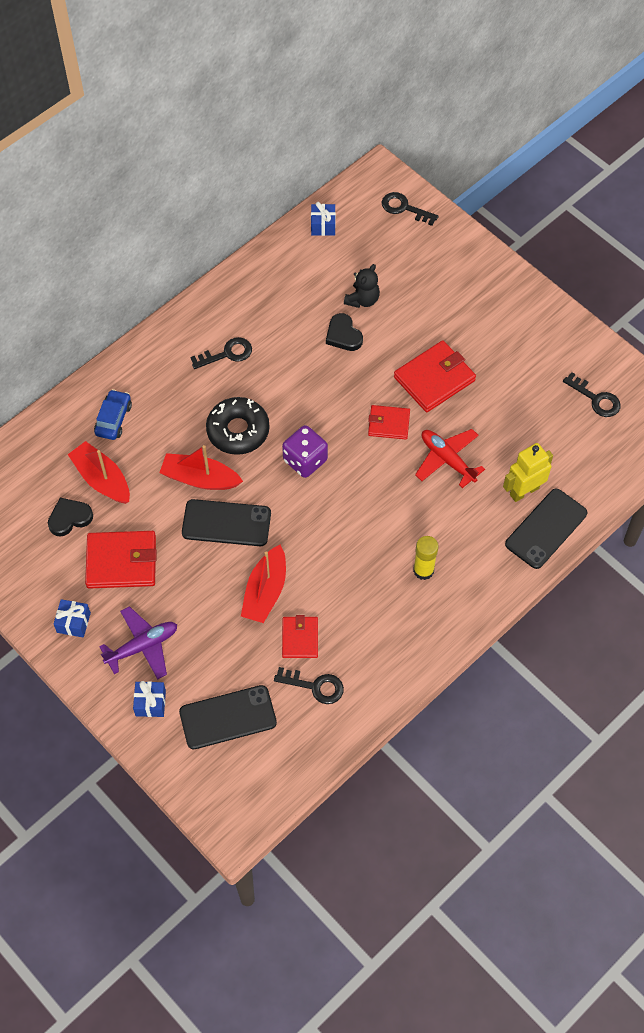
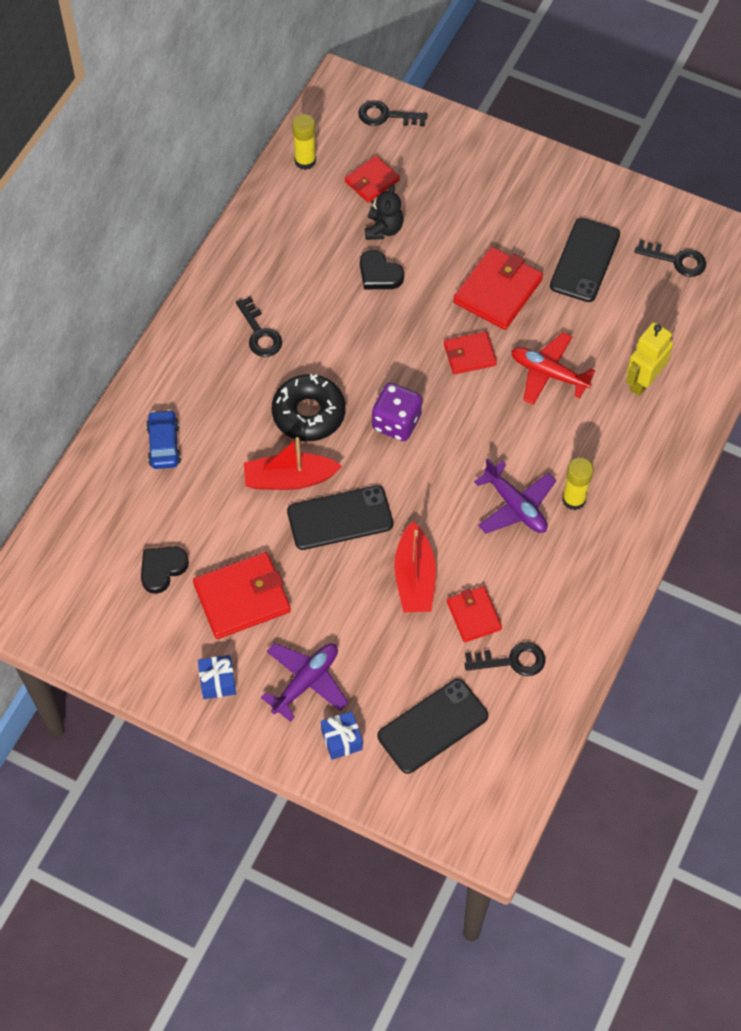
camera: 20 degrees left, 0 degrees up
red boat [68,441,130,504] -> none
black key [190,337,252,369] -> black key turned 105 degrees clockwise [236,296,282,357]
blue gift [311,202,336,236] -> yellow glue stick [292,114,316,170]
black phone [505,489,587,569] -> black phone moved to [550,218,620,302]
none -> red wallet [345,155,400,203]
none -> purple plane [474,458,556,534]

